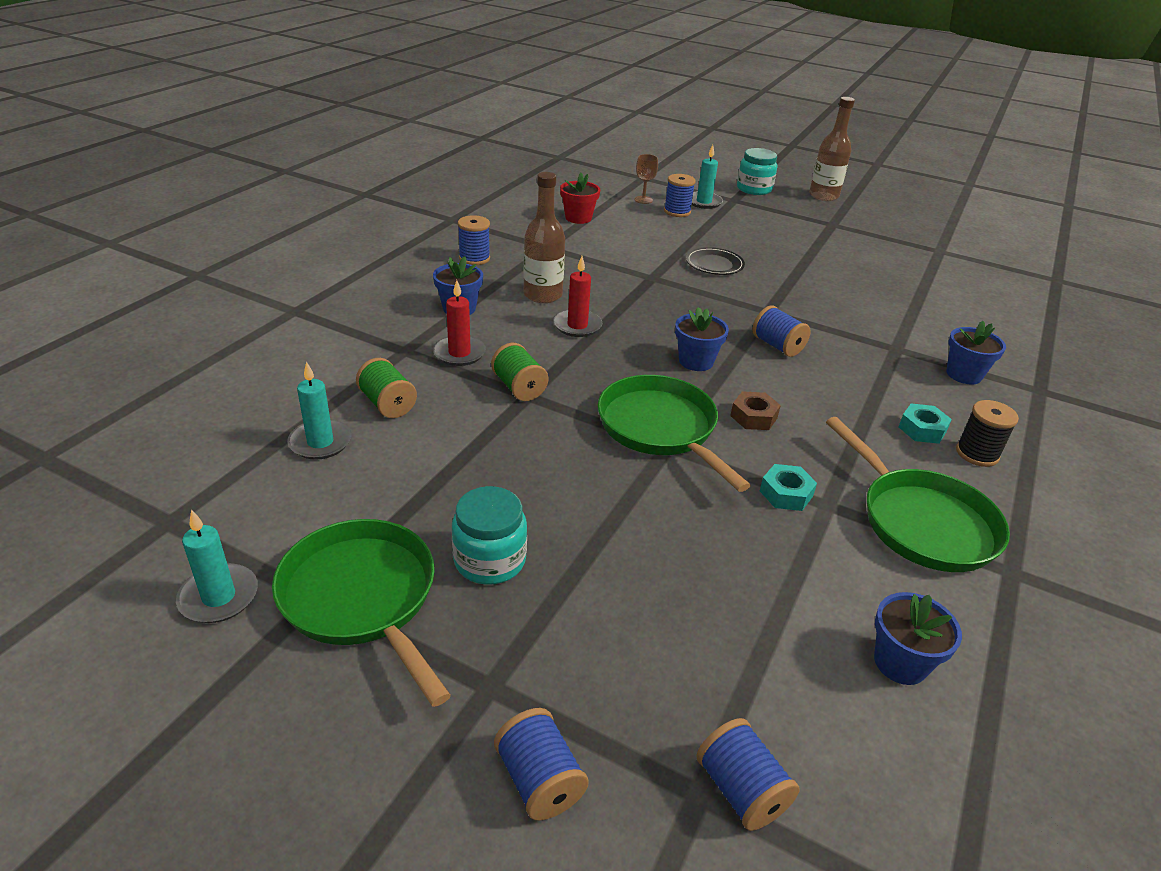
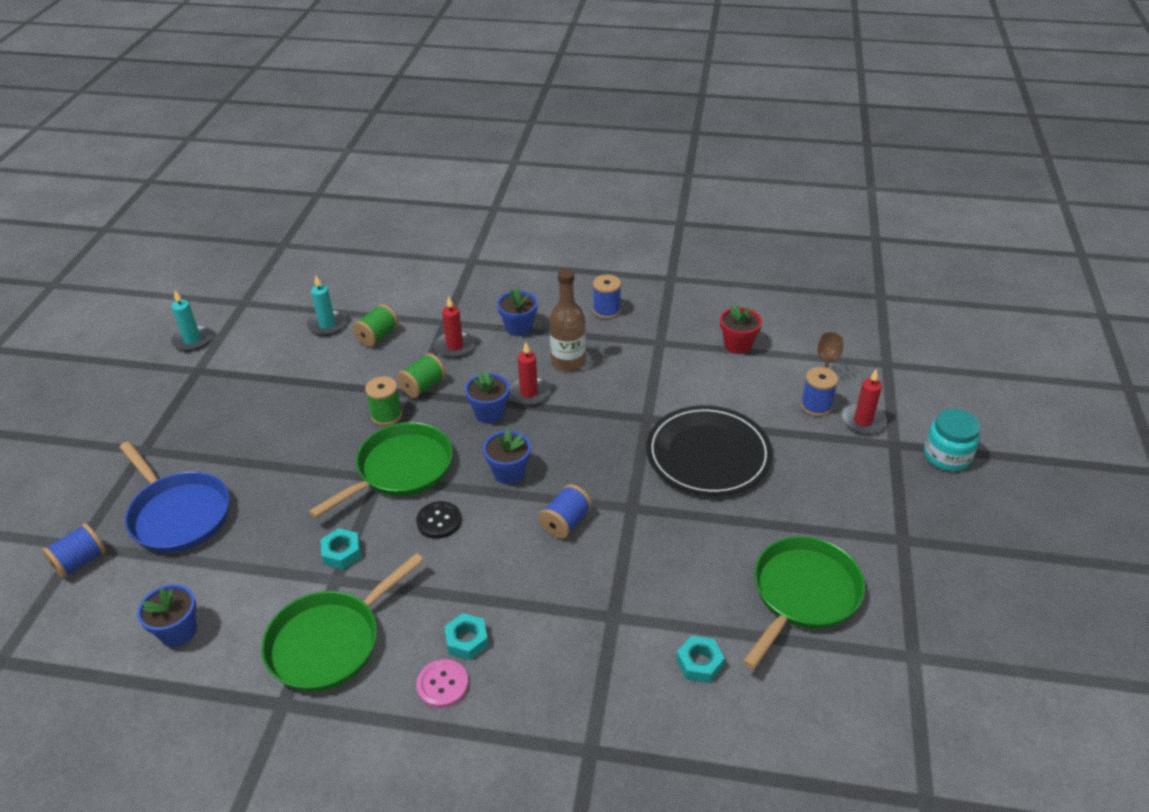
camera: 75 degrees right, 5 degrees up
green pan [272,519,451,707] -> green pan moved to [743,536,865,669]
turquoise jar [452,486,527,585] -> none
blue spool [494,708,589,820] -> none
black plate [686,247,745,275] -> black plate [646,405,772,496], size x1.98
turquoise candle [692,145,723,209] -> red candle [841,369,887,435]
brown nut [730,391,781,430] -> black button [416,501,461,539]
brown bottle [809,97,855,201] -> none
blue flower pot [946,321,1006,384] -> blue flower pot moved to [465,371,510,423]
black spool [956,400,1019,467] -> pink button [416,659,469,708]
none -> blue pan [119,441,230,553]
none -> green spool [365,376,402,426]
none -> turquoise nut [676,636,725,683]

